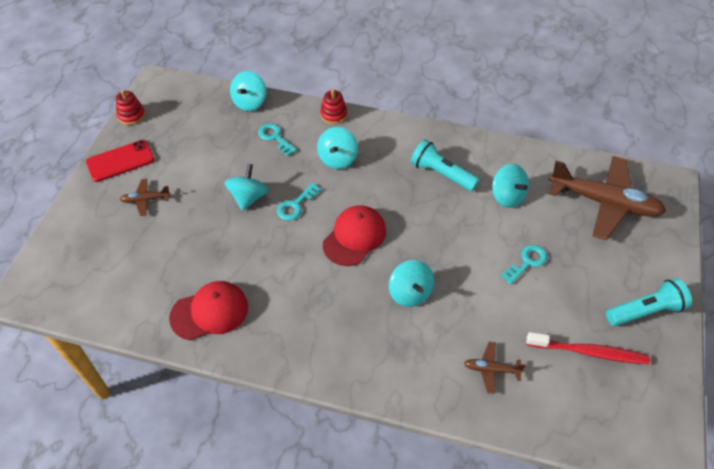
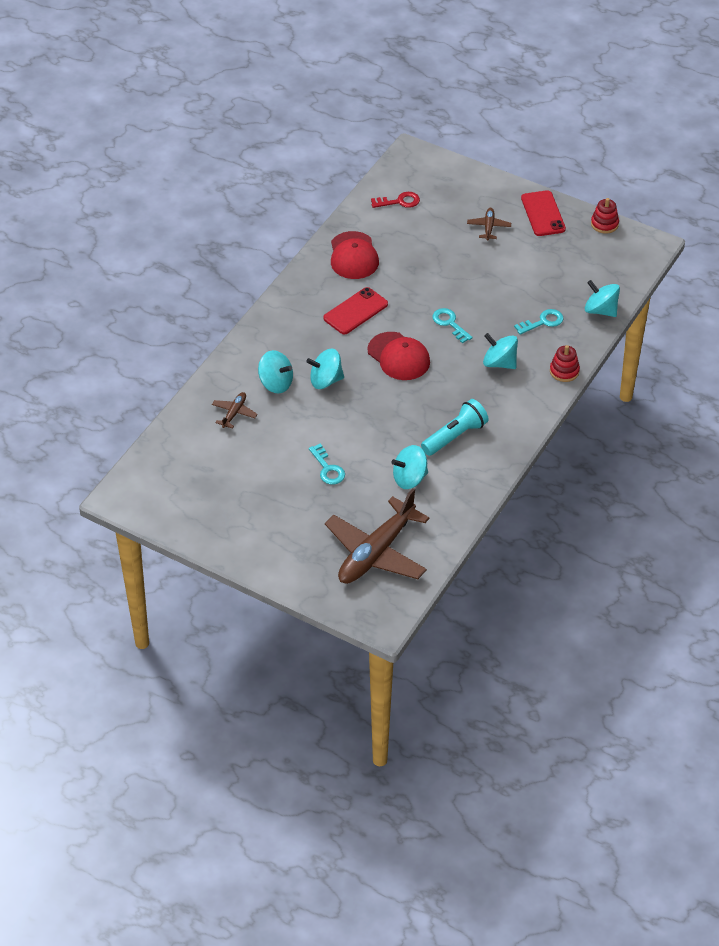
camera: 105 degrees right, 5 degrees down
turquoise spinning top [225,164,268,211] -> turquoise spinning top moved to [258,350,293,393]
red toothbrush [526,332,650,364] -> none
turquoise flashlight [606,278,692,326] -> none
none -> red phone [323,287,388,334]
none -> red key [371,192,420,208]

